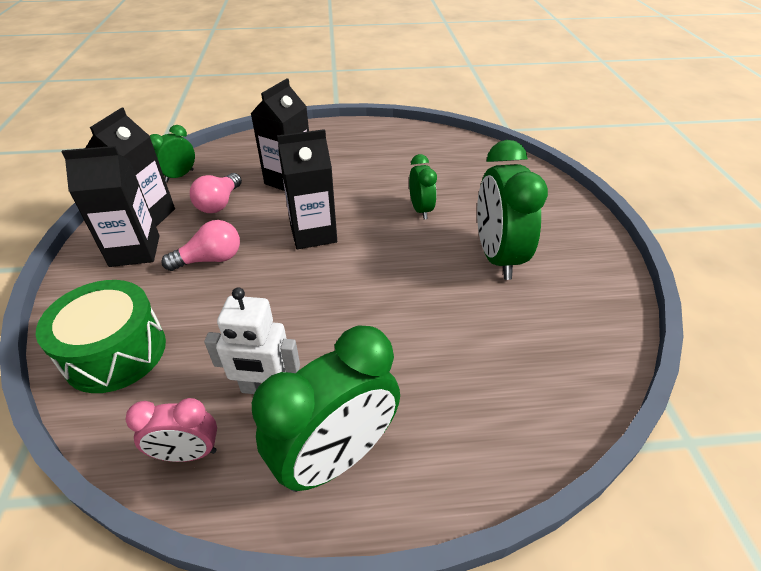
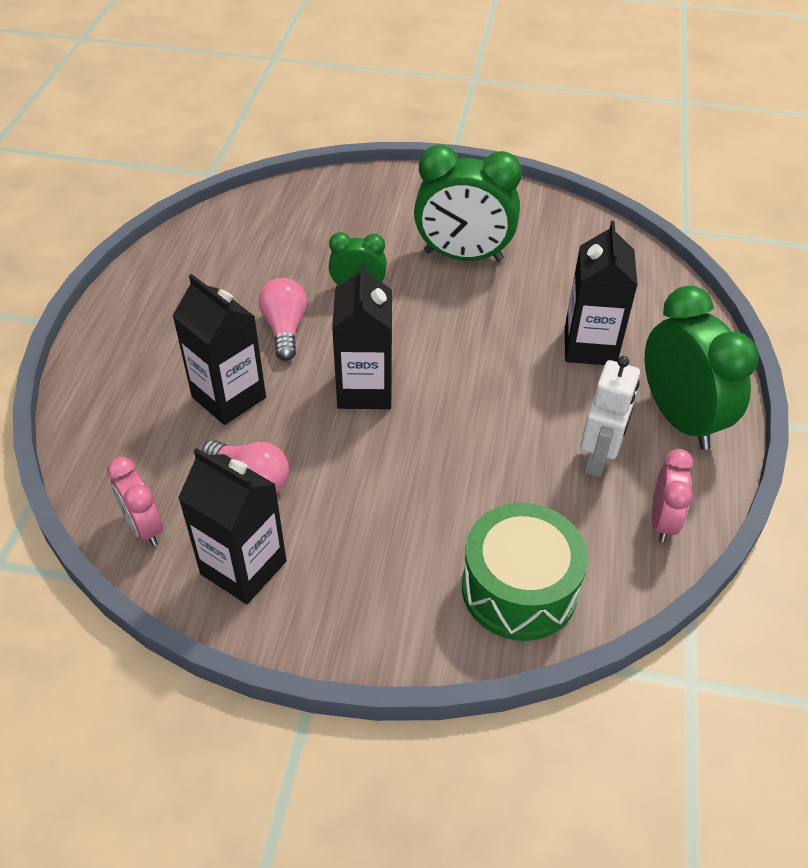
camera: 75 degrees left, 5 degrees up
black carton [61,146,160,267] -> black carton moved to [565,221,638,365]
green clock [150,125,195,183] -> pink clock [107,457,163,546]
pink light bulb [162,220,240,271] -> pink light bulb moved to [259,278,307,361]

